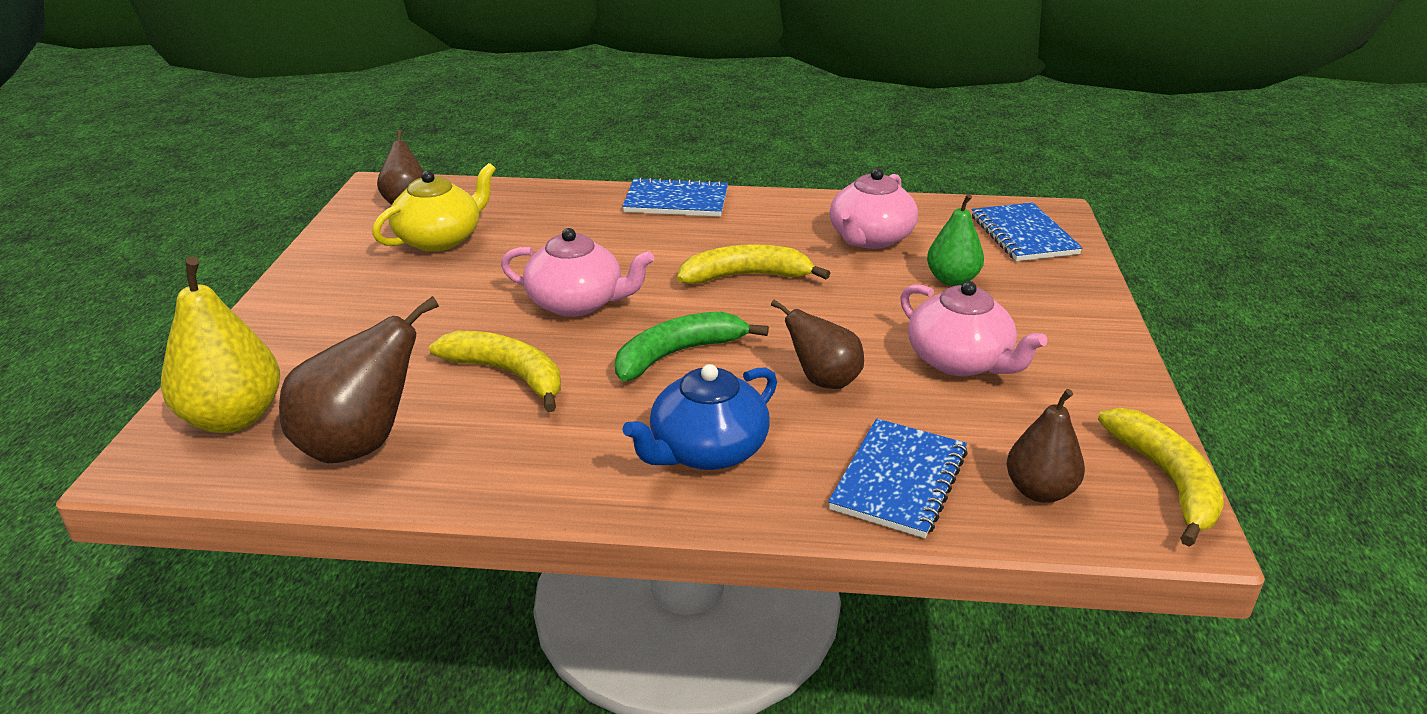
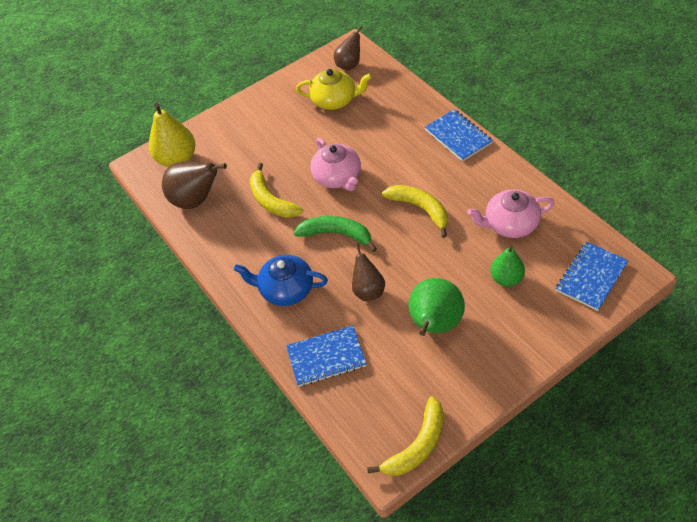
camera: 55 degrees right, 20 degrees up
yellow banana [429,331,561,412] -> yellow banana turned 150 degrees clockwise [250,163,303,218]
pink teapot [900,281,1047,376] -> green pear [409,278,465,336]
brown pear [1007,389,1085,503] -> none

